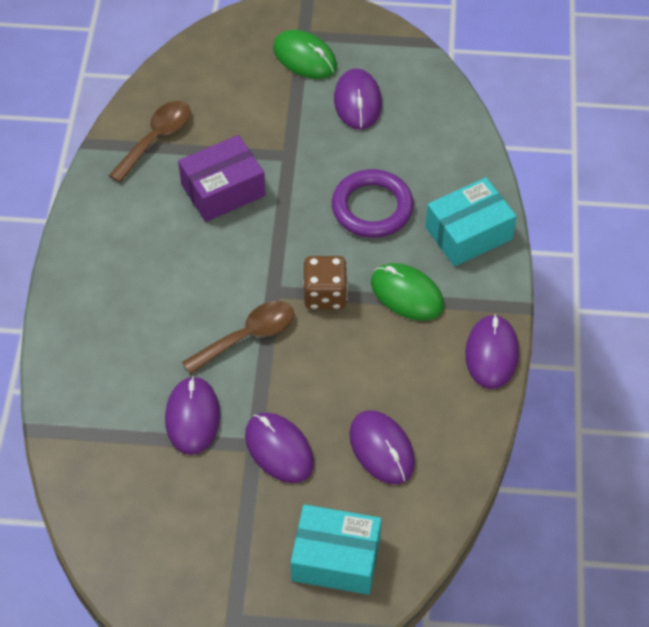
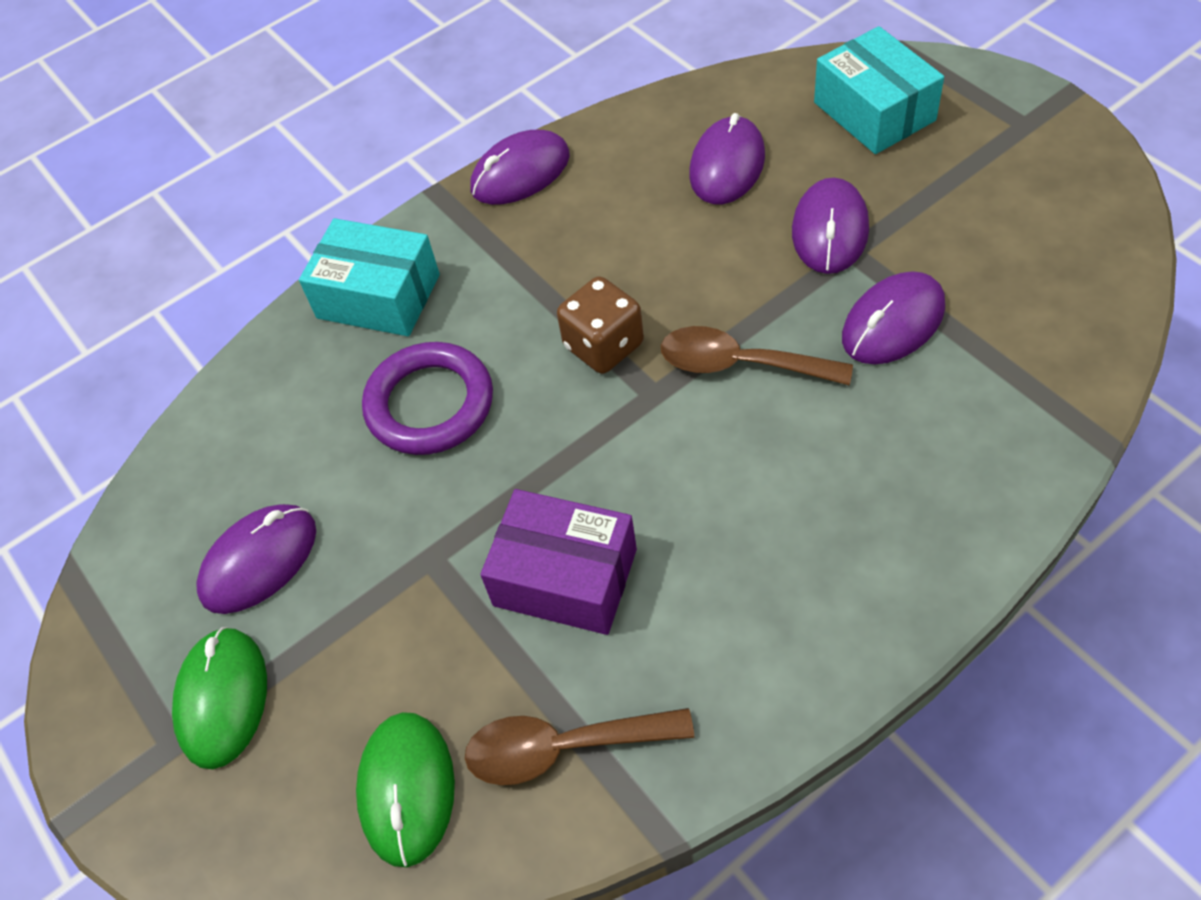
camera: 125 degrees left, 0 degrees up
green mouse [371,263,444,321] -> green mouse moved to [356,712,455,867]

